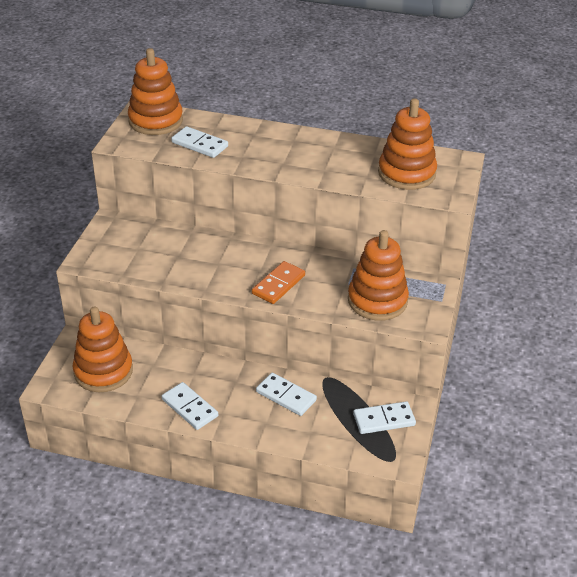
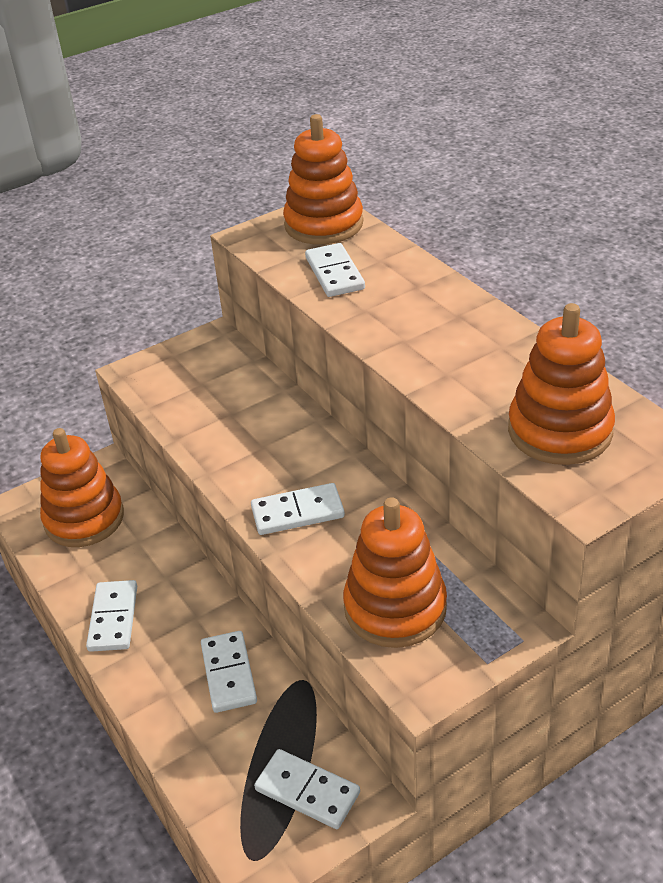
camera: 45 degrees right, 0 degrees up
orange domino [252,261,305,304] -> white domino [251,483,345,535]

